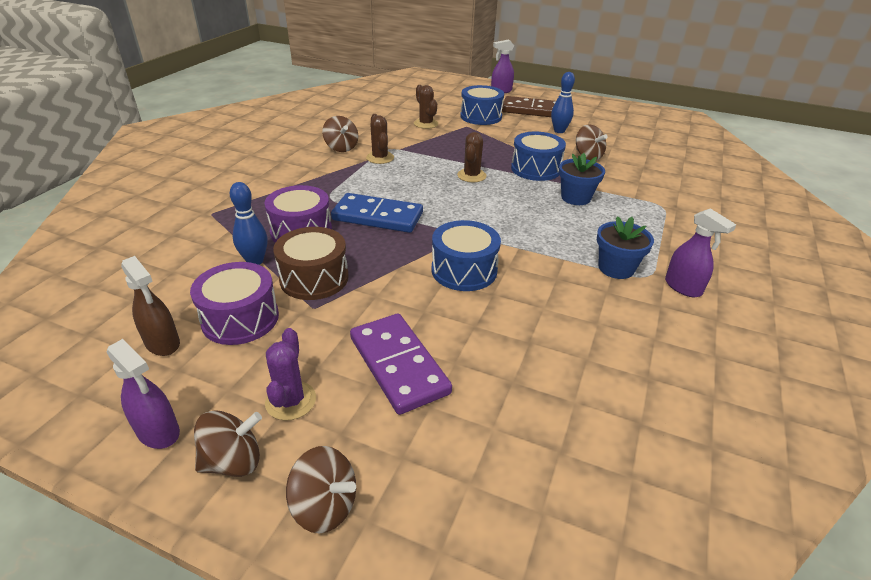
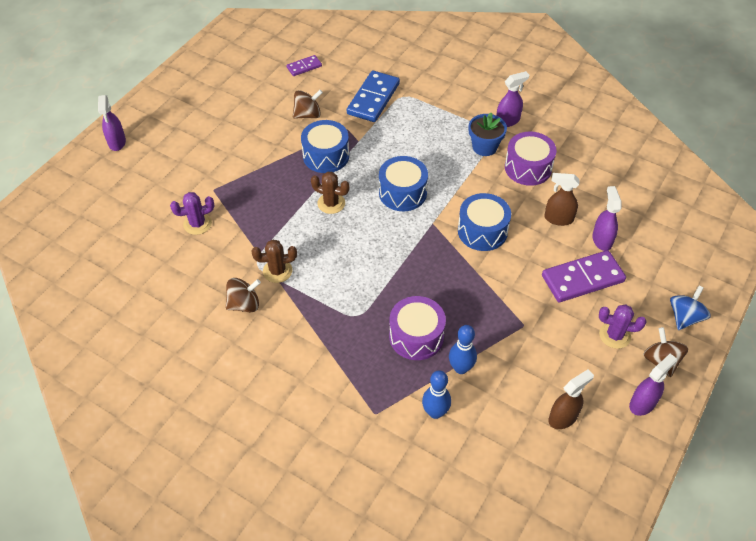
camera: 80 degrees left, 15 degrees up
purple drum [190,262,279,345] -> purple drum moved to [505,131,557,186]
brown drum [273,227,349,300] -> none
brown spinning top [286,446,356,533] -> blue spinning top [670,286,711,330]
blue domino [331,193,423,233] -> blue domino moved to [347,70,400,122]
brown cactus [414,85,438,129] -> purple cactus [170,192,214,235]
blue drum [460,85,504,125] -> blue drum moved to [379,156,428,211]
brown domino [502,96,556,117] -> none
blue bowling pin [551,72,575,133] -> blue bowling pin moved to [422,370,451,419]
blue flower pot [559,153,605,205] -> none
none -> purple domino [286,55,322,76]
none -> brown spray bottle [544,173,580,226]
none -> purple spray bottle [592,186,622,251]

